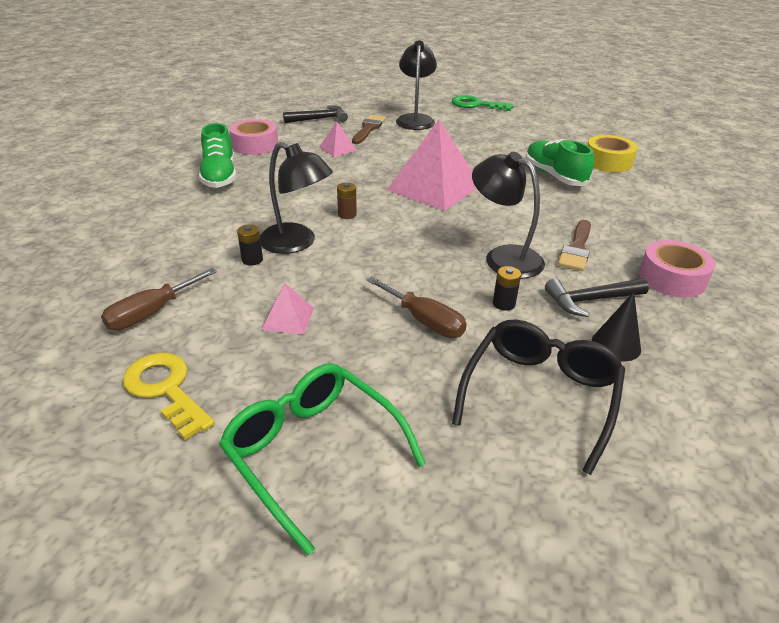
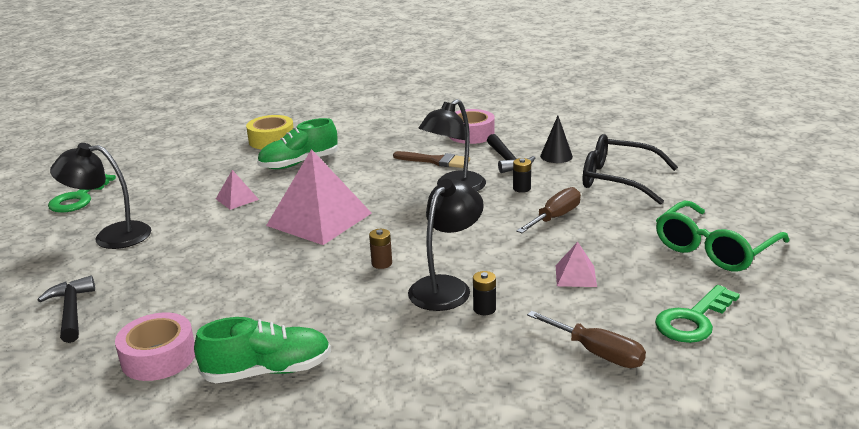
camera: 90 degrees left, 10 degrees down
yellow key [123,353,215,440] -> green key [655,285,740,343]
pink pyramid [319,122,357,157] -> pink pyramid moved to [216,170,259,210]
brown brush [352,115,386,144] -> none

